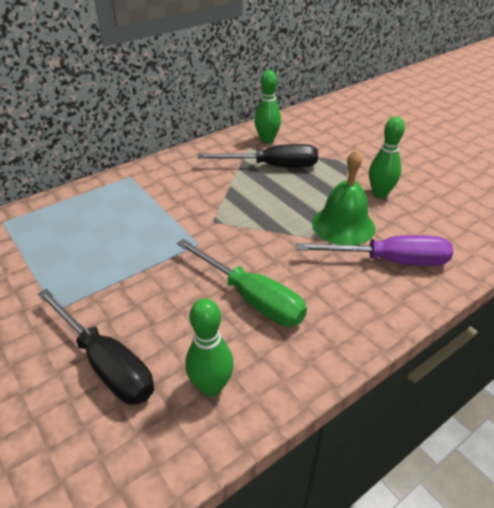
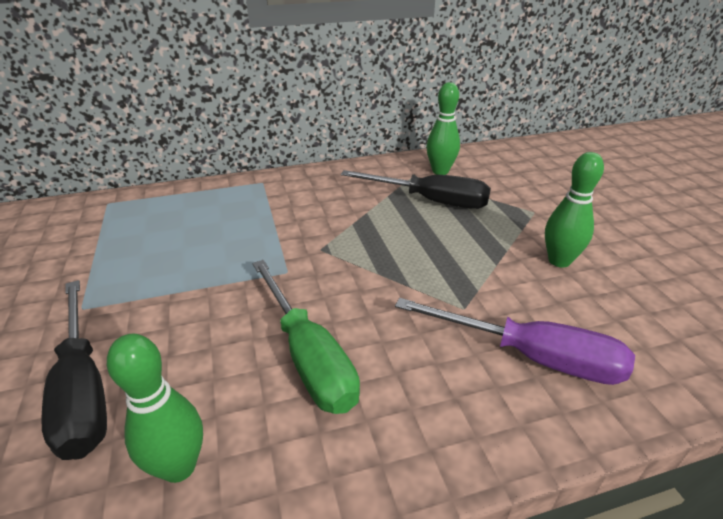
camera: 20 degrees right, 5 degrees down
green bell [312,150,375,245] -> none

